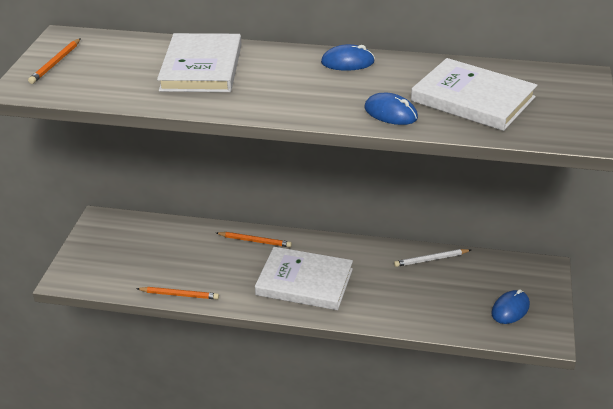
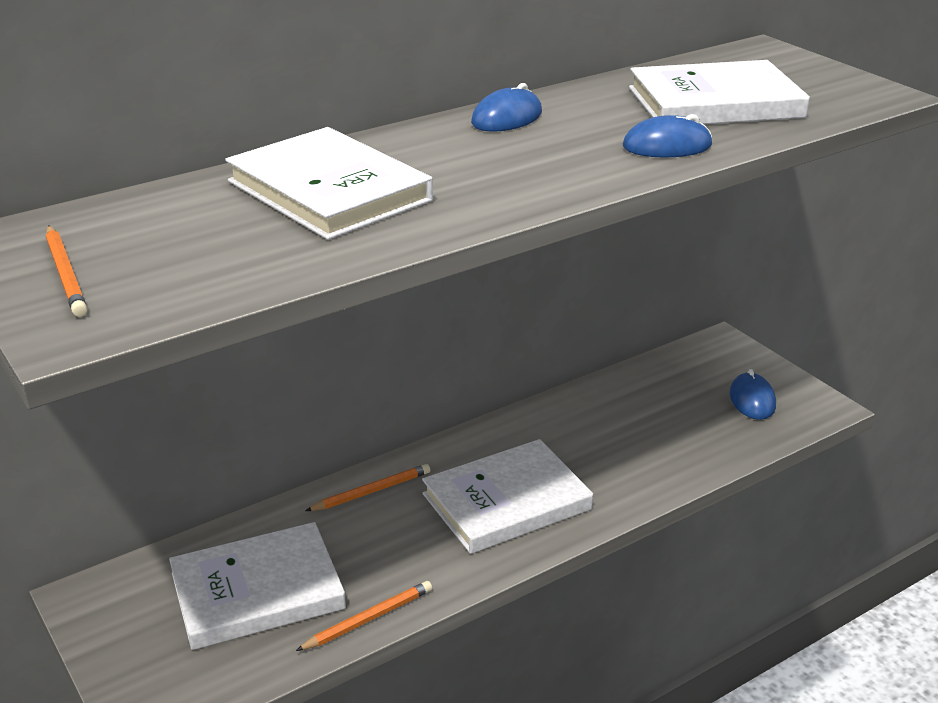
camera: 45 degrees left, 5 degrees down
white pencil [394,249,471,267] -> none
none -> white book [169,522,346,650]

